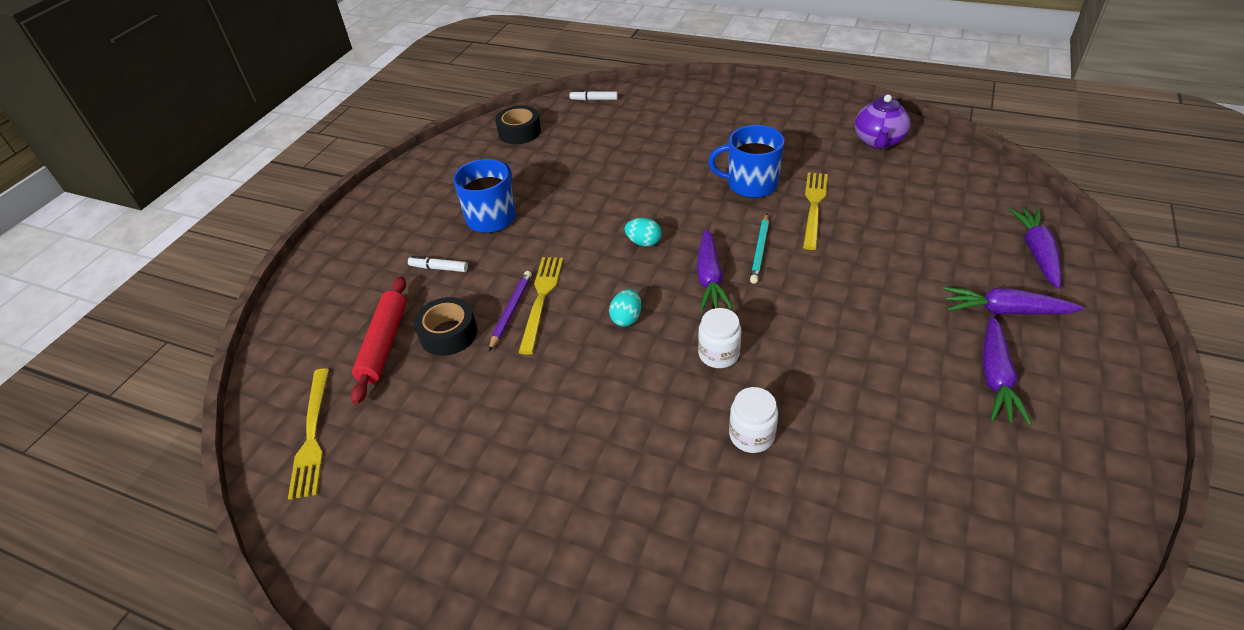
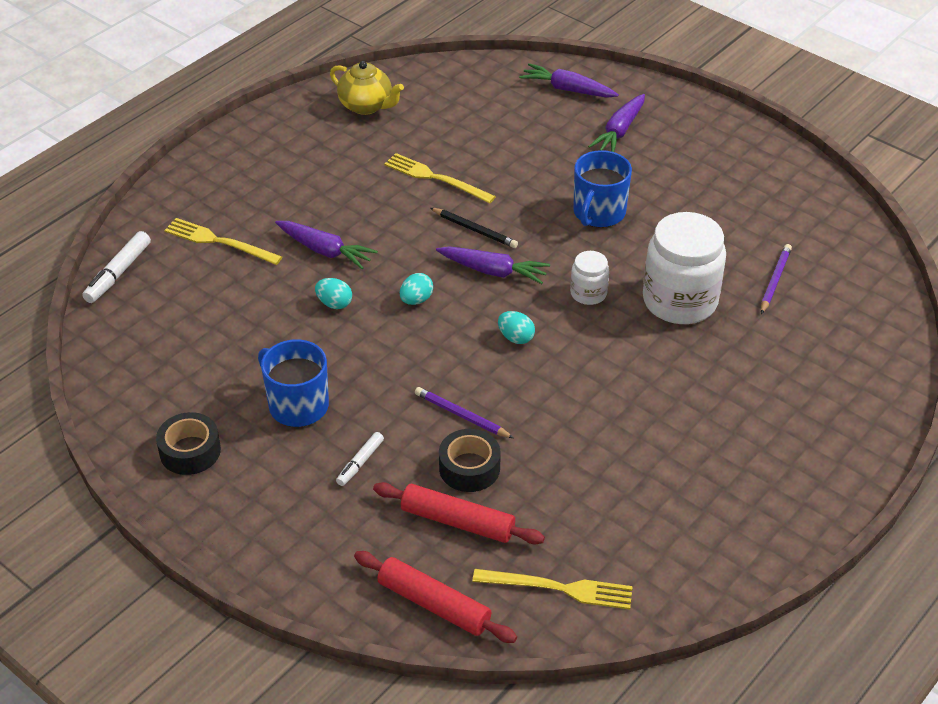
camera: 75 degrees left, 0 degrees up
black tape [495,105,541,144] -> black tape moved to [156,412,221,475]
yellow fork [518,257,563,355] -> yellow fork moved to [164,218,282,265]
white marker [570,90,618,100] -> white marker [82,231,151,303], size x1.58
blue mug [708,125,785,198] -> blue mug moved to [573,150,632,228]
white jar [729,387,778,453] -> white jar [643,212,726,324], size x2.04
turquoise pencil [750,214,769,284] -> black pencil [430,208,518,248]
purple teapot [855,94,911,149] -> yellow teapot [330,61,404,115]
purple carrot [983,316,1032,425] -> purple carrot moved to [275,221,378,269]
none -> turquoise egg [315,278,352,309]
none -> red rolling pin [354,551,517,643]
none -> purple pencil [761,244,792,314]

